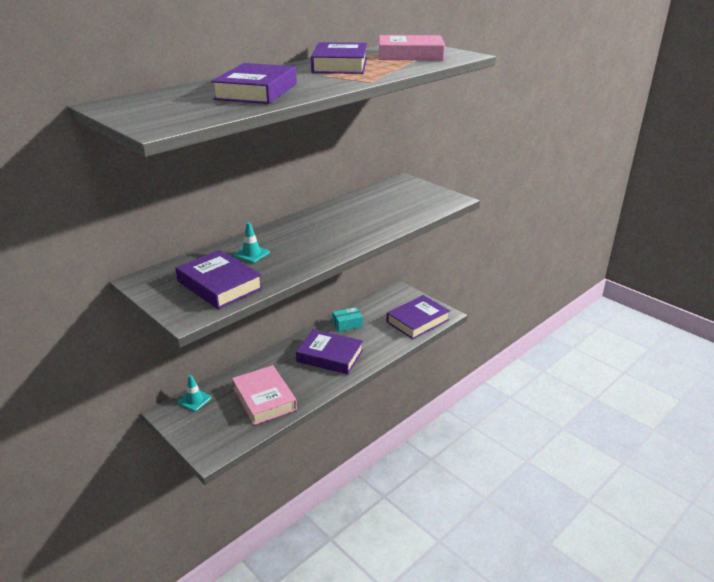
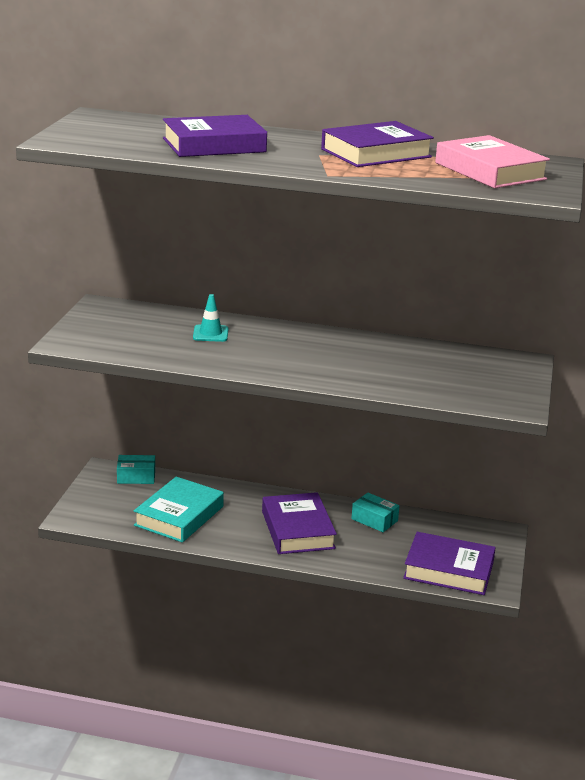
camera: 55 degrees right, 5 degrees down
purple book [175,250,263,309] -> none
turquoise traffic cone [177,375,211,412] -> turquoise box [117,455,155,484]
pink book [232,365,297,425] -> turquoise book [134,477,224,543]

